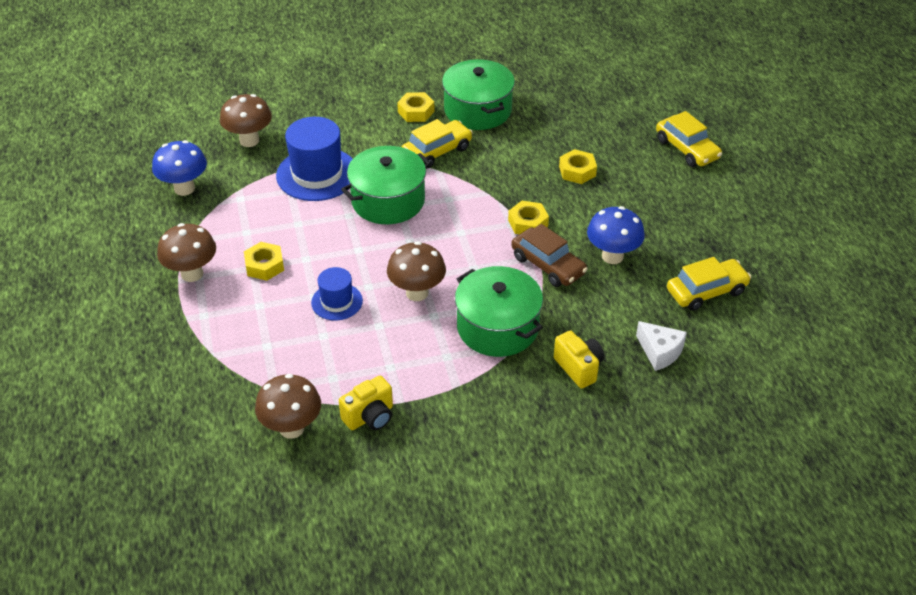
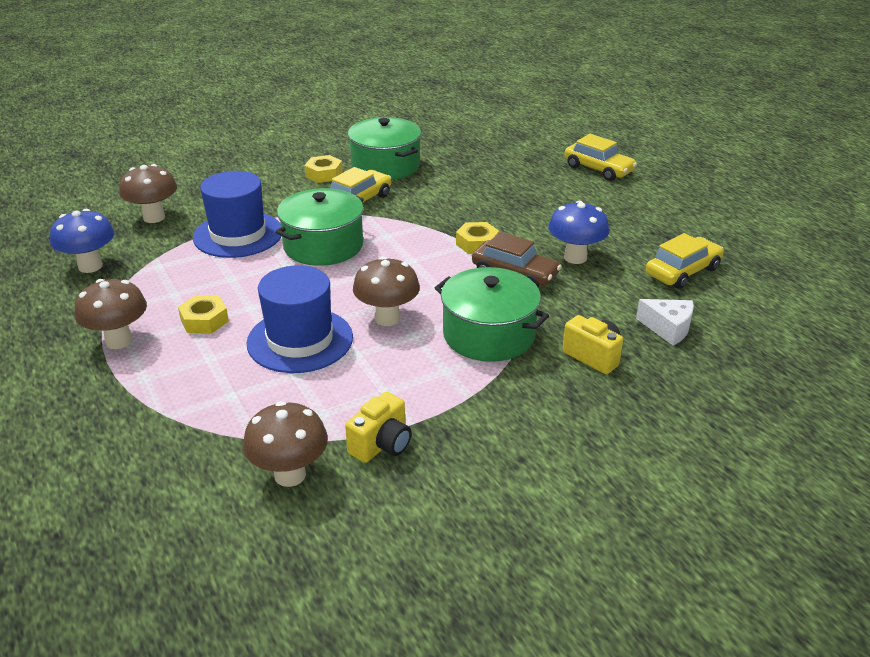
camera: 15 degrees left, 10 degrees down
blue hat [311,267,363,321] -> blue hat [246,265,353,373], size x1.78
yellow nut [559,149,597,184] -> none

